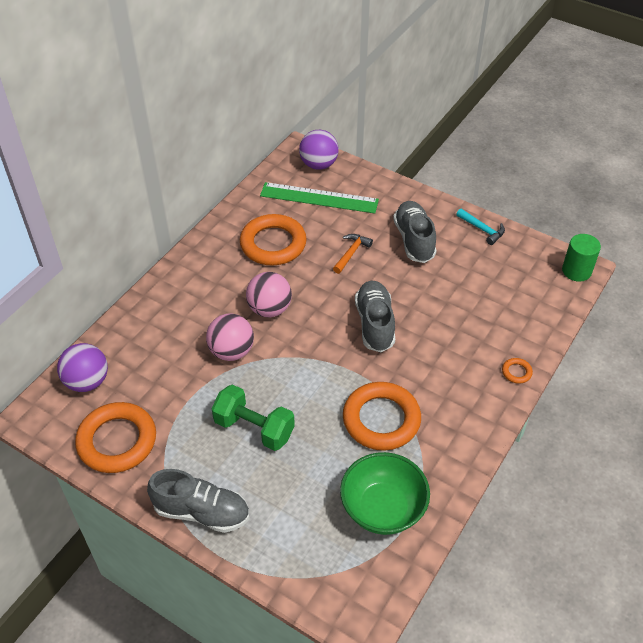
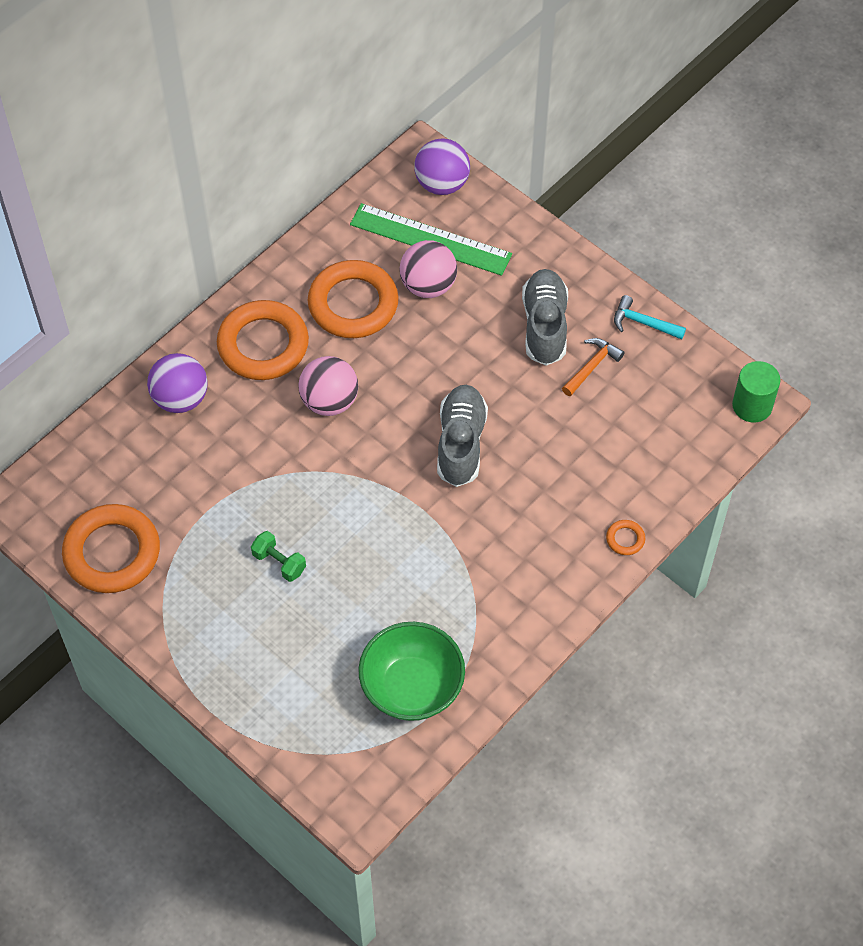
camera: 10 degrees right, 10 degrees up
purple ball [57,343,108,392] -> purple ball moved to [147,353,208,413]
grey shoe [147,469,249,533] -> none
pink ball [206,313,254,361] -> pink ball moved to [399,240,457,298]
green dumbbell [212,384,295,451] -> green dumbbell [251,531,306,582], size x0.57
orange hammer [333,234,373,274] -> orange hammer moved to [562,338,625,396]
orange ring [343,382,421,451] -> orange ring moved to [217,300,309,380]
turquoise hammer [456,208,505,245] -> turquoise hammer turned 150 degrees clockwise [614,295,686,339]

